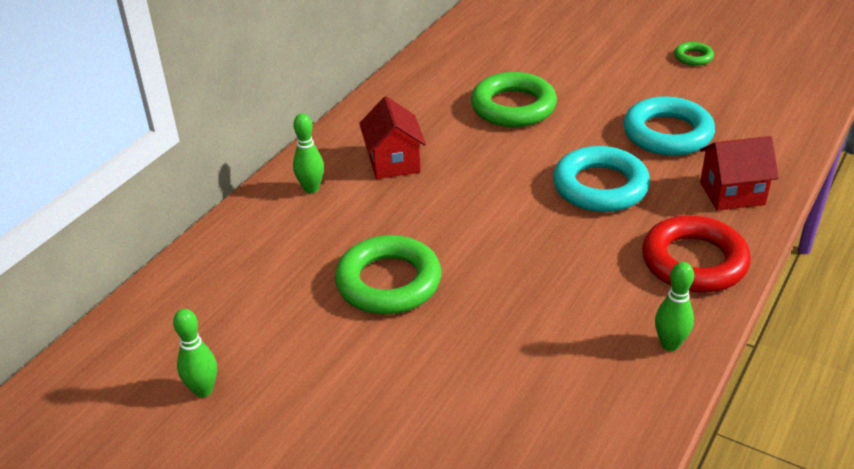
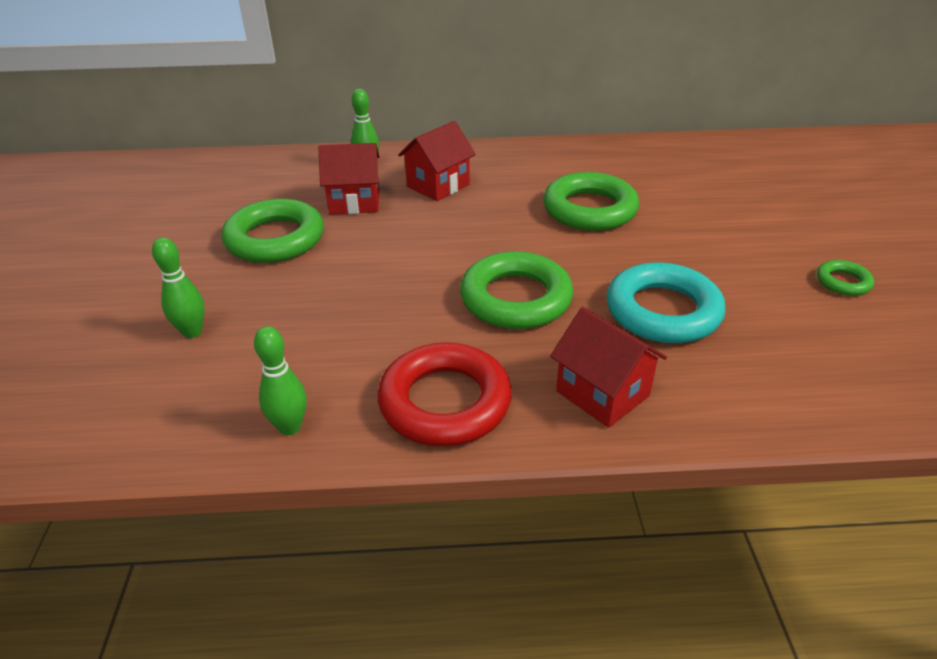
camera: 55 degrees right, 0 degrees up
green bowling pin [173,309,217,398] -> green bowling pin moved to [152,237,205,338]
turquoise ring [553,146,650,212] -> green ring [460,251,573,329]
none -> red house [318,143,380,215]

